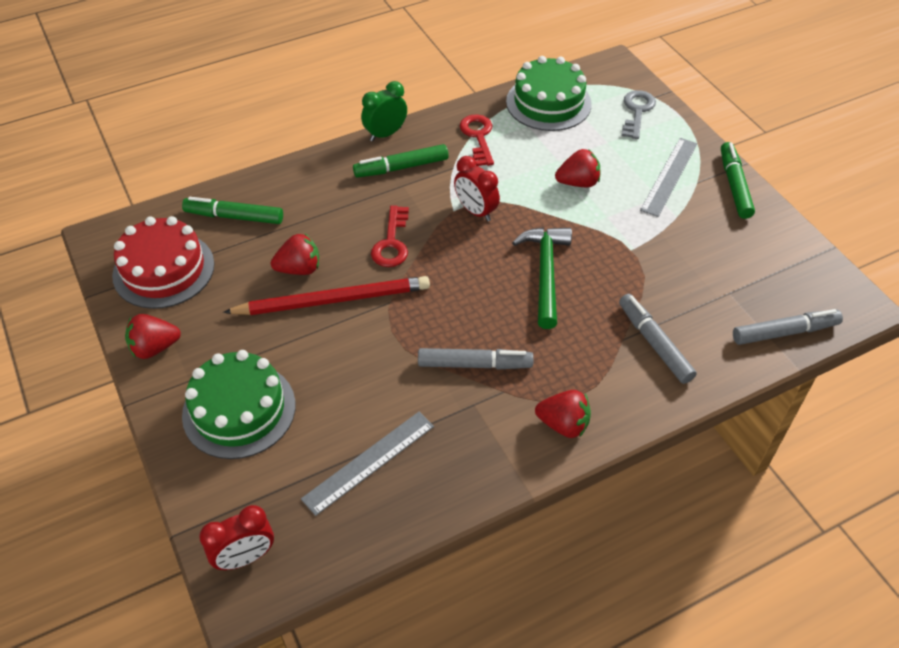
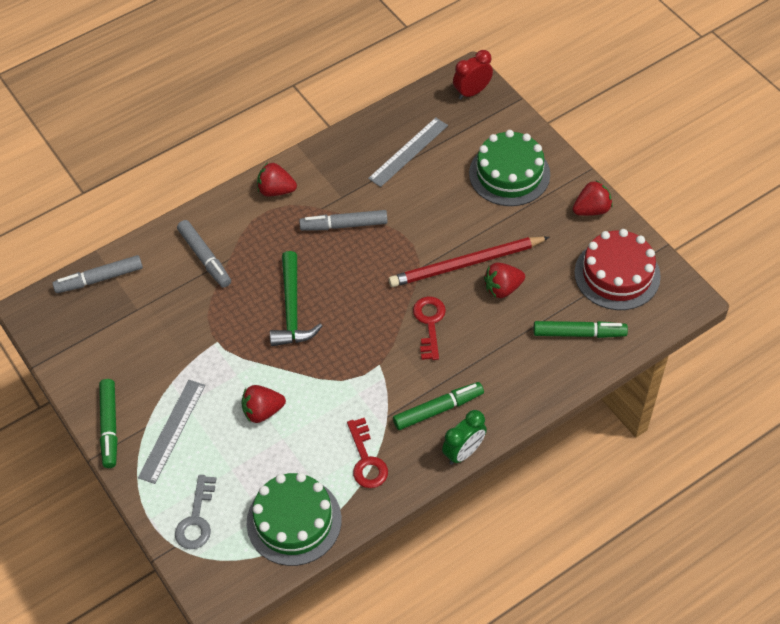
camera: 175 degrees right, 5 degrees up
red clock [454,156,500,222] -> none

